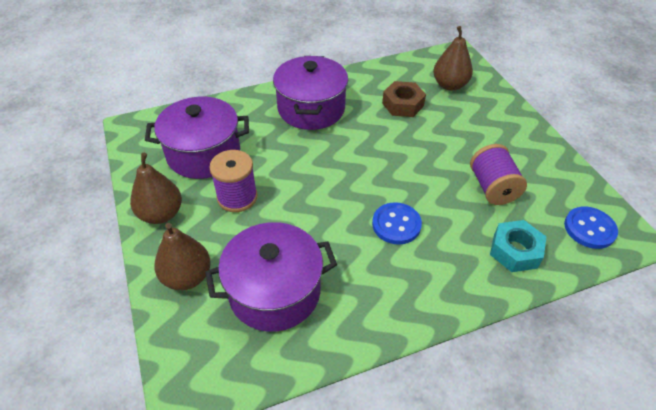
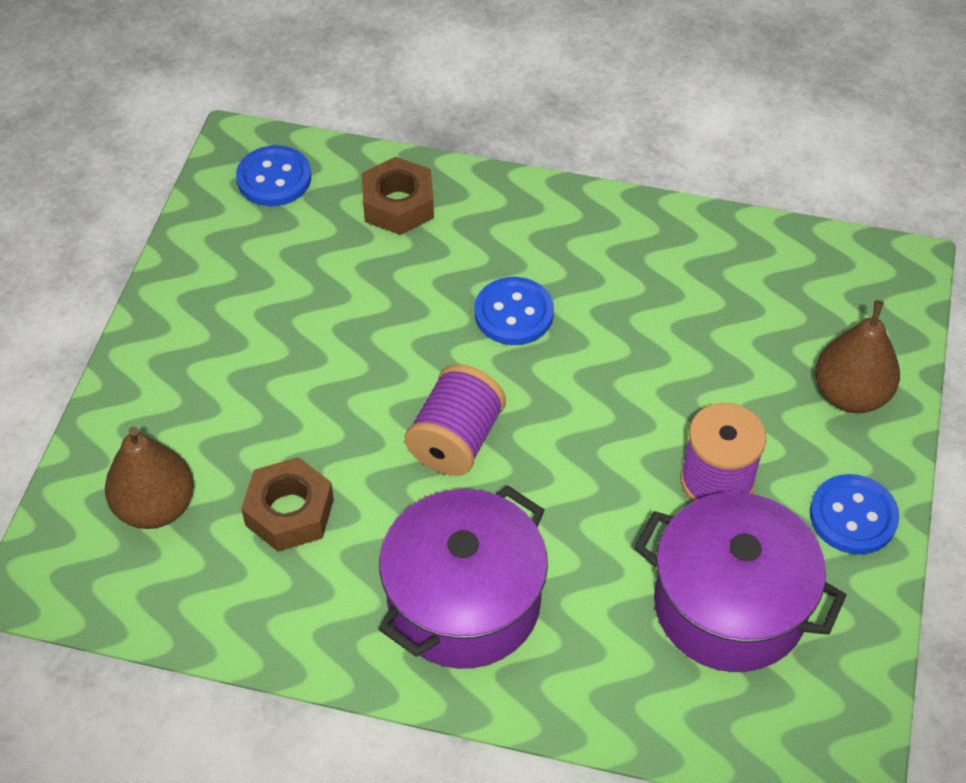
camera: 145 degrees left, 5 degrees up
brown pear [130,153,182,224] -> blue button [810,474,899,554]
purple pot [205,222,337,332] -> none
purple spool [470,144,527,205] -> purple spool moved to [405,364,506,476]
turquoise nut [490,220,547,272] -> brown nut [362,157,434,235]

